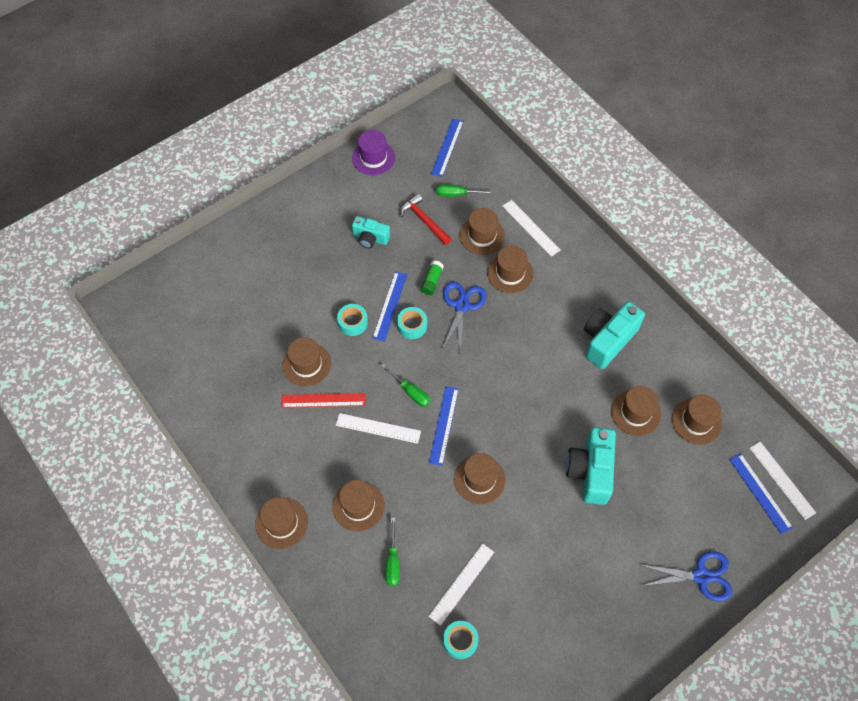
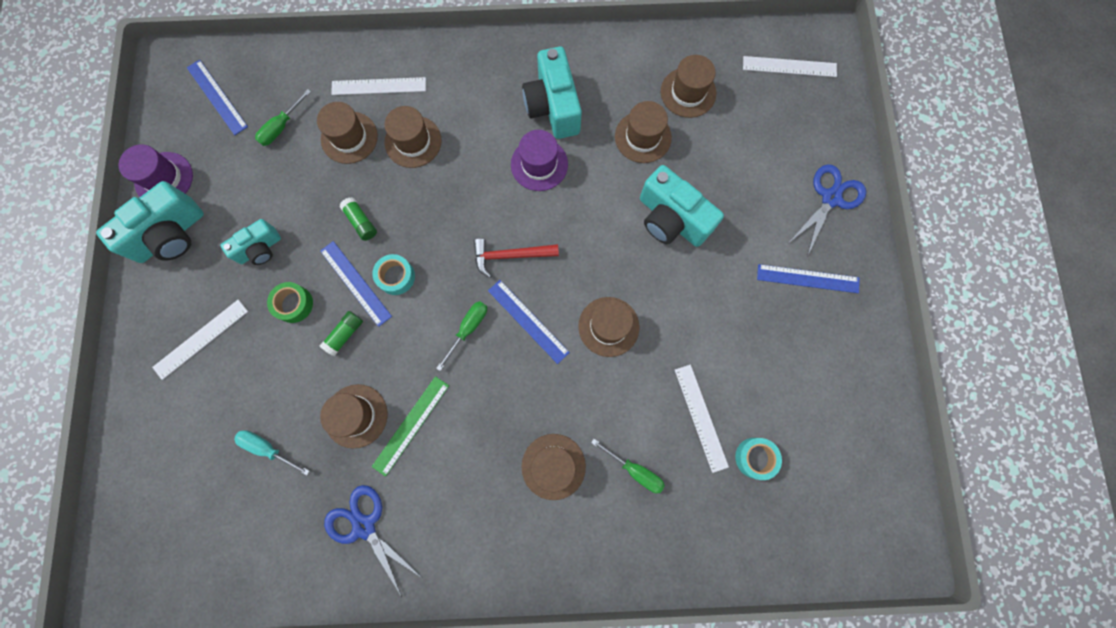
camera: 55 degrees left, 15 degrees up
brown hat [255,497,308,549] -> none
red ruler [281,393,365,408] -> green ruler [372,376,449,477]
white ruler [336,413,421,444] -> white ruler moved to [152,300,248,380]
turquoise tape [337,304,368,336] -> green glue stick [320,311,363,356]
green screwdriver [381,364,430,407] -> green screwdriver turned 45 degrees counterclockwise [436,301,487,371]
red hammer [400,194,451,245] -> red hammer moved to [474,238,559,278]
blue scissors [442,282,486,351] -> blue scissors moved to [324,485,423,597]
blue ruler [729,453,793,534] -> blue ruler moved to [757,264,860,293]
none -> turquoise camera [96,181,204,263]
none -> turquoise screwdriver [234,431,310,475]
none -> green tape [267,282,313,323]
none -> purple hat [511,130,568,191]

